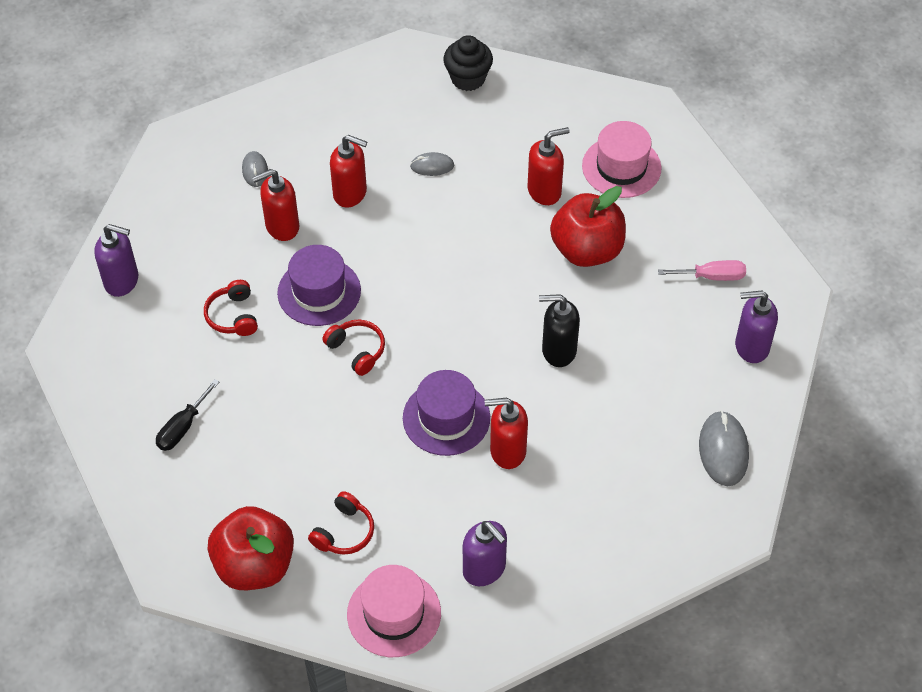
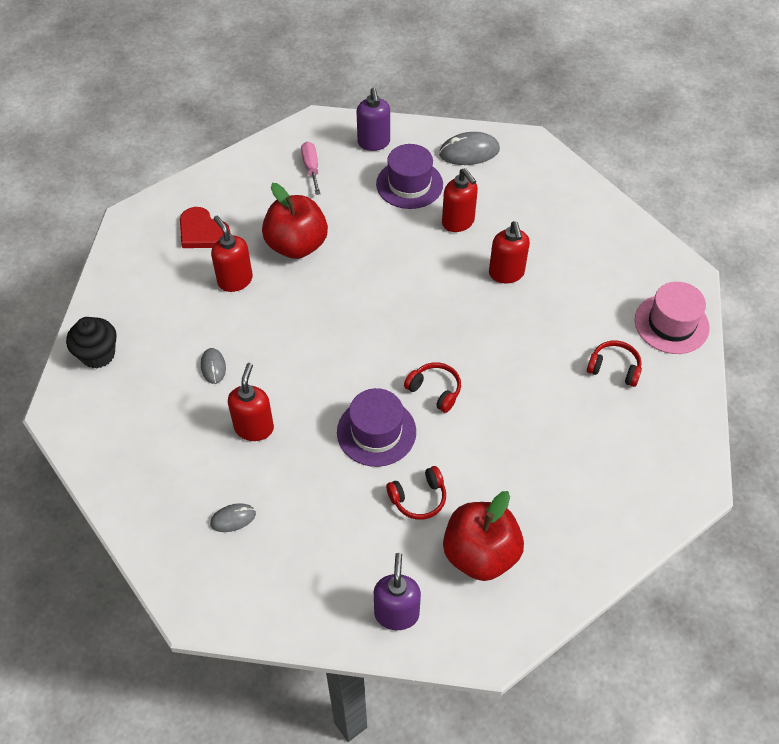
camera: 100 degrees left, 0 degrees up
black screwdriver [156,379,219,451] -> none
red apple [208,506,294,590] -> red apple moved to [443,491,524,581]
red soap dispenser [252,169,299,241] -> red soap dispenser moved to [442,168,478,232]
red headphones [322,320,385,376] -> red headphones turned 90 degrees clockwise [404,362,461,413]
purple hat [403,370,490,456] -> purple hat moved to [376,144,443,209]
purple soap dispenser [463,521,507,586] -> none
black soap dispenser [539,294,580,367] -> none
pink hat [582,121,661,198] -> red heart [180,207,231,248]

